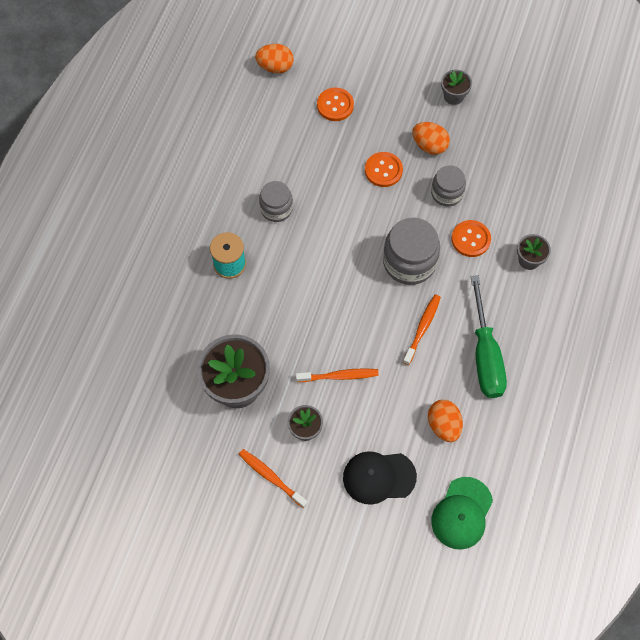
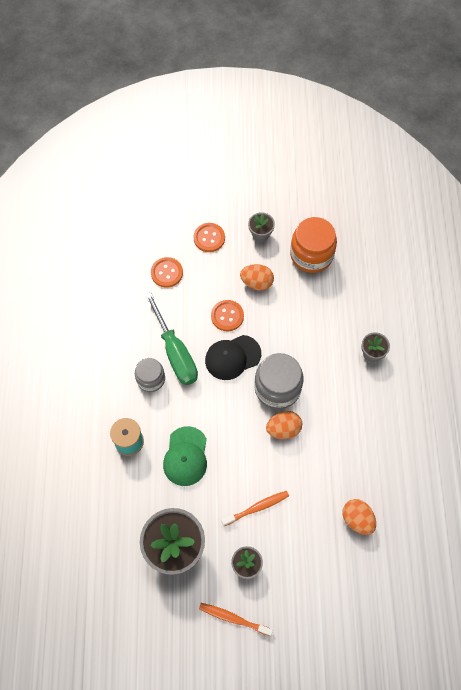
camera: 20 degrees left, 0 degrees up
orange egg [255,44,294,74] -> orange egg moved to [266,411,302,439]
black cap [343,451,417,505] -> black cap moved to [205,335,261,380]
orange toothbrush [403,294,441,365] -> none
grey jar [431,165,466,206] -> none
green cap [431,477,493,550] -> green cap moved to [163,426,207,486]
orange button [451,220,491,257] -> orange button moved to [193,223,225,252]
green screwdriver [470,275,507,398] -> green screwdriver moved to [145,292,198,385]
none -> orange jar [290,217,337,273]

